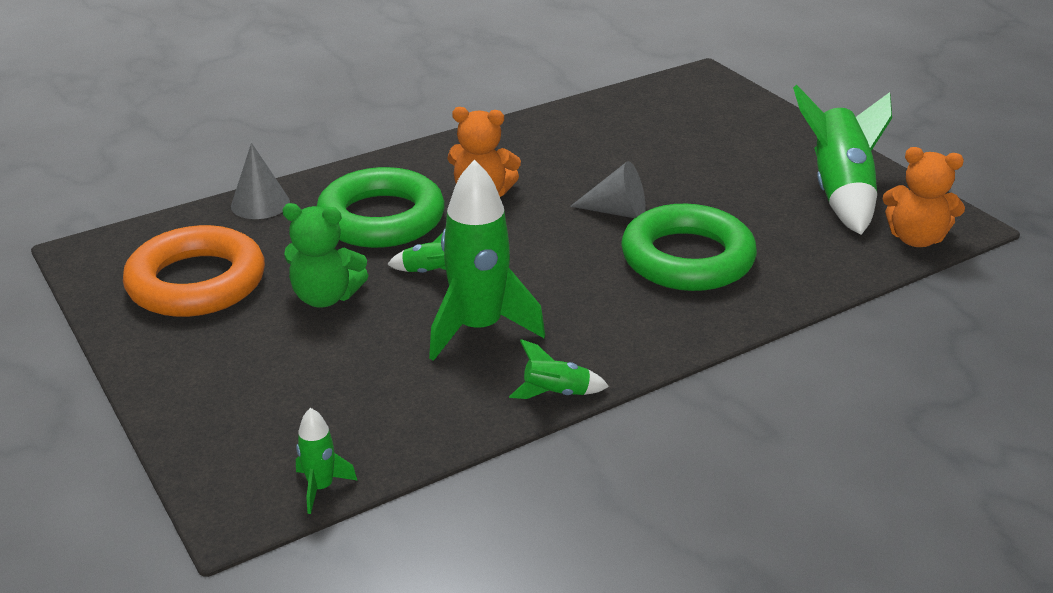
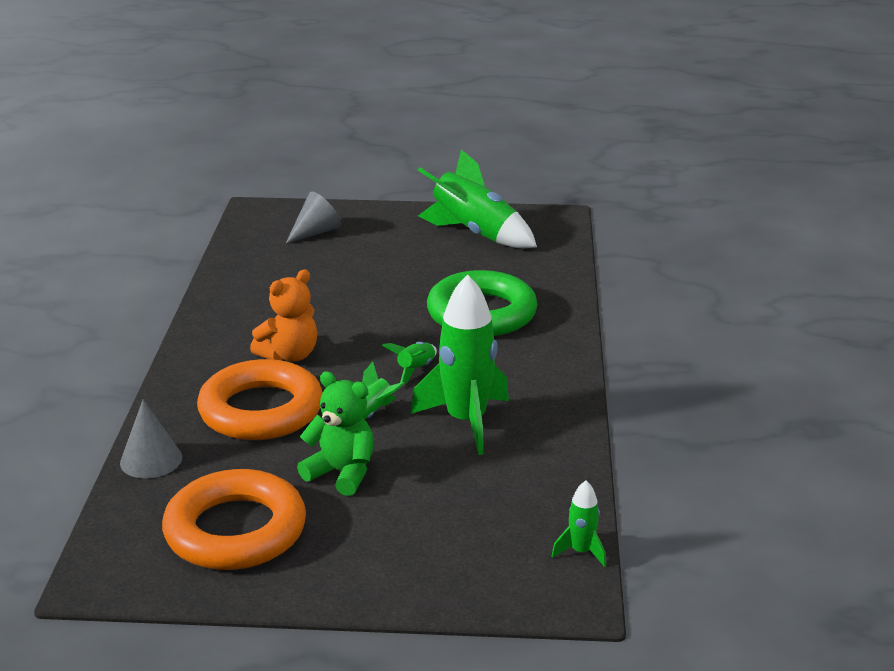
camera: 55 degrees left, 5 degrees down
green teddy bear [282,203,368,307] -> green teddy bear turned 105 degrees counterclockwise [297,371,374,496]
green ring [317,167,445,248] -> orange ring [197,359,322,440]
green rocket [509,339,609,399] -> green rocket moved to [382,342,437,383]
grey cone [570,161,646,218] -> grey cone moved to [285,192,341,244]
orange teddy bear [883,147,965,247] -> none

